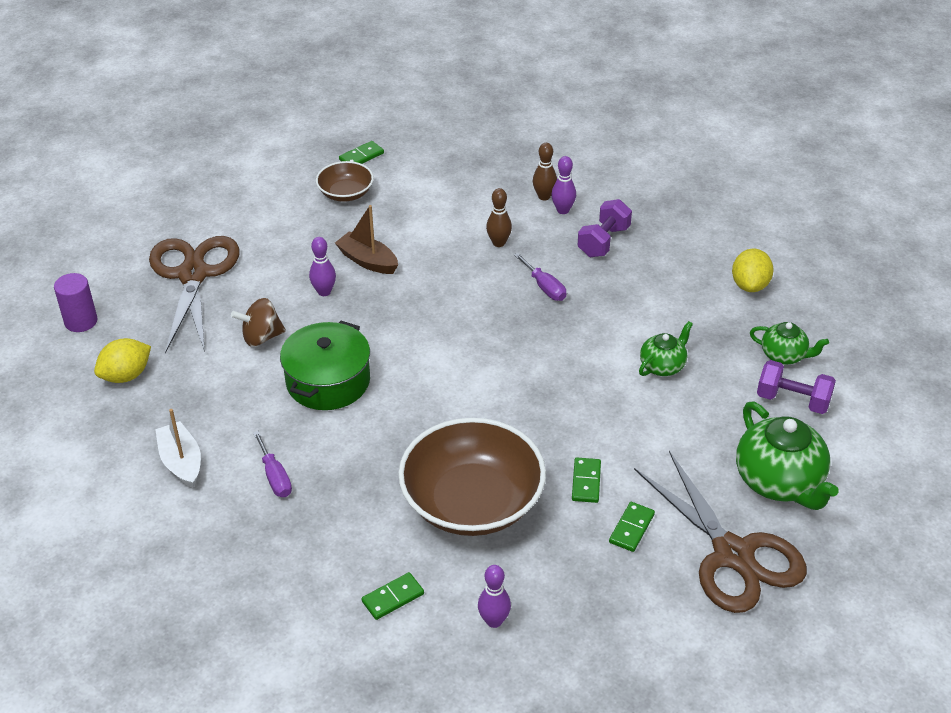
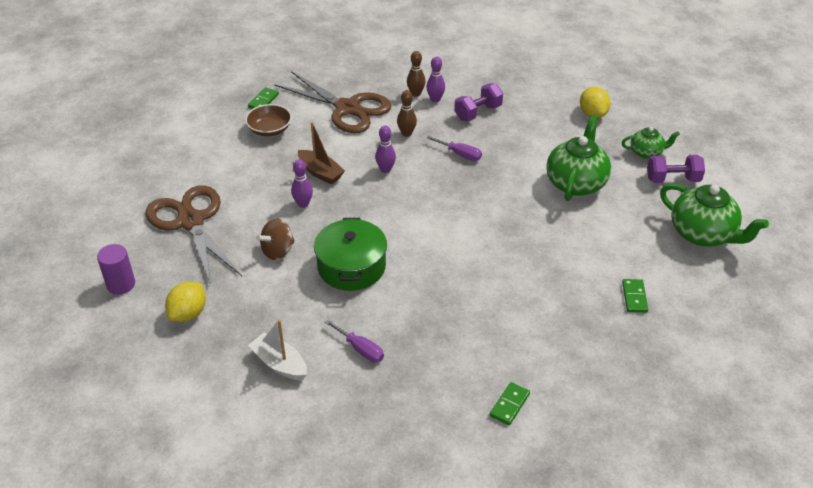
camera: 25 degrees left, 0 degrees up
brown boat [335,205,398,274] -> brown boat turned 150 degrees counterclockwise [298,122,345,184]
brown bowl [398,418,546,536] -> none
purple bowling pin [478,565,511,628] -> purple bowling pin moved to [375,126,396,173]
green domino [572,457,601,503] -> none
purple dumbbell [577,199,632,257] -> purple dumbbell turned 45 degrees clockwise [454,83,503,121]
brown scissors [634,451,807,613] -> brown scissors moved to [274,71,392,133]
green teapot [639,321,693,376] -> green teapot [546,115,611,201], size x1.80

